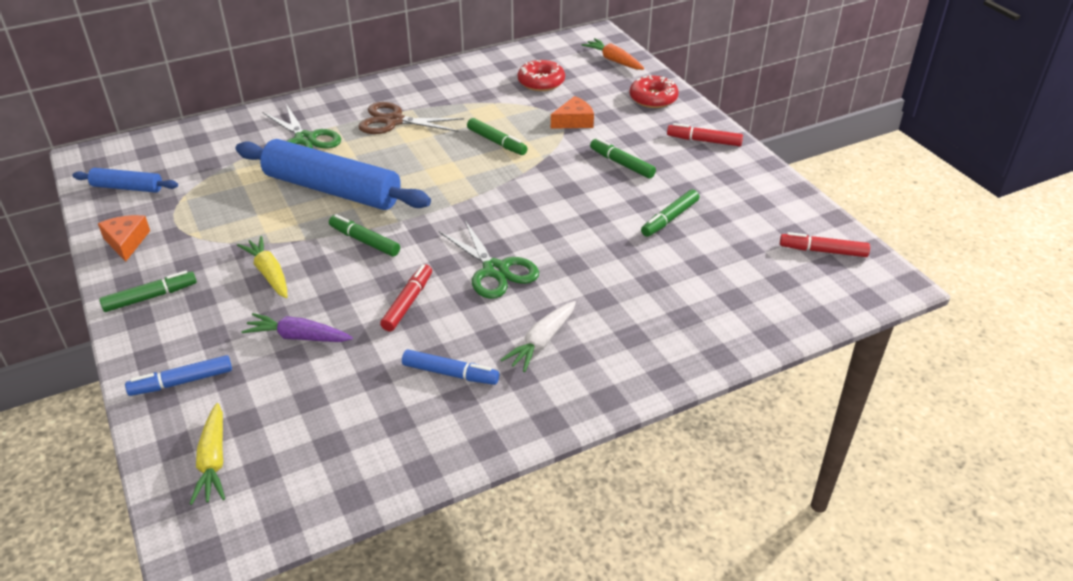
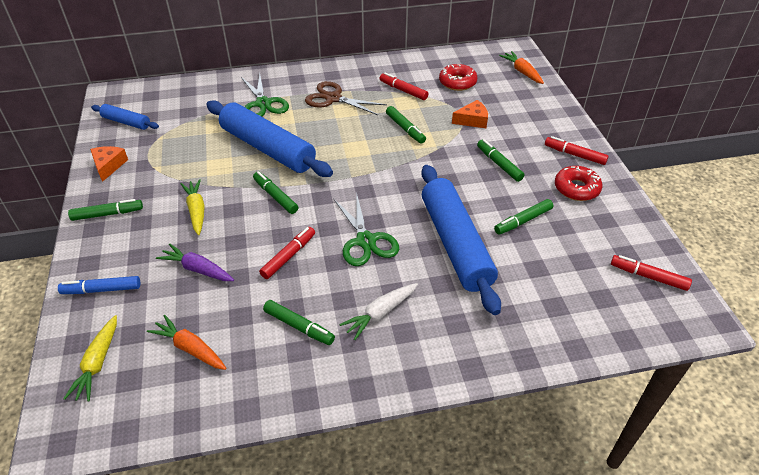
camera: 15 degrees right, 5 degrees up
blue marker [402,349,499,385] -> green marker [263,300,335,345]
red donut [629,76,679,108] -> red donut moved to [555,166,602,201]
none -> orange carrot [147,315,226,370]
none -> red marker [380,73,428,100]
none -> blue rolling pin [421,165,501,315]

